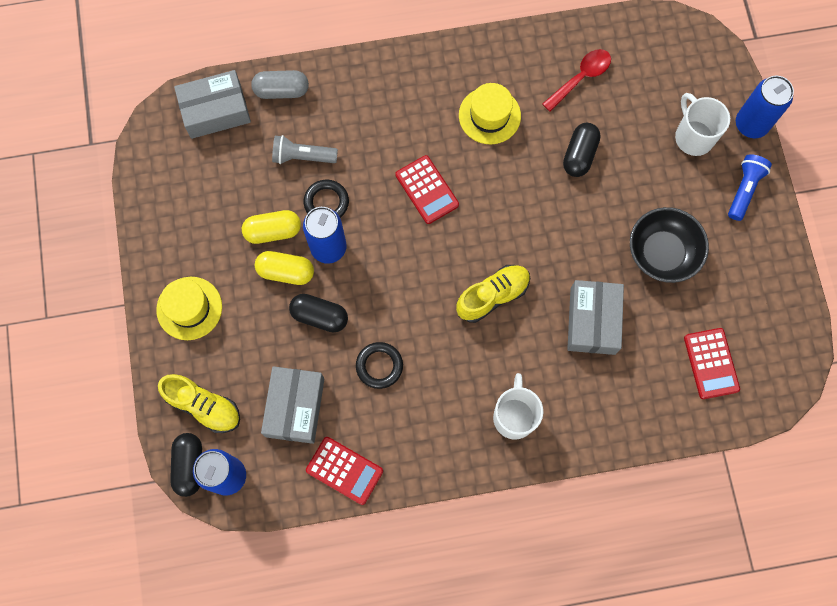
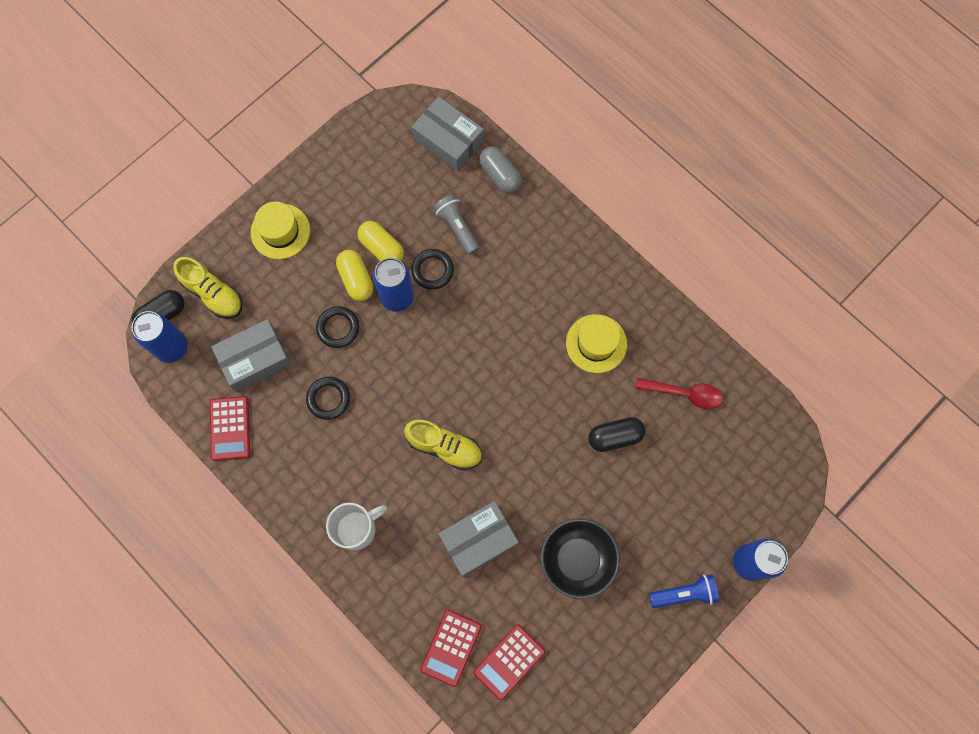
camera: 55 degrees right, 0 degrees up
yellow shoe [158,374,240,433] -> yellow shoe turned 45 degrees counterclockwise [173,257,242,319]
black capsule [289,294,348,333] -> black ring [316,306,359,348]
red calculator [395,155,459,224] -> red calculator moved to [420,610,482,687]
white mug [675,93,730,156] -> none

